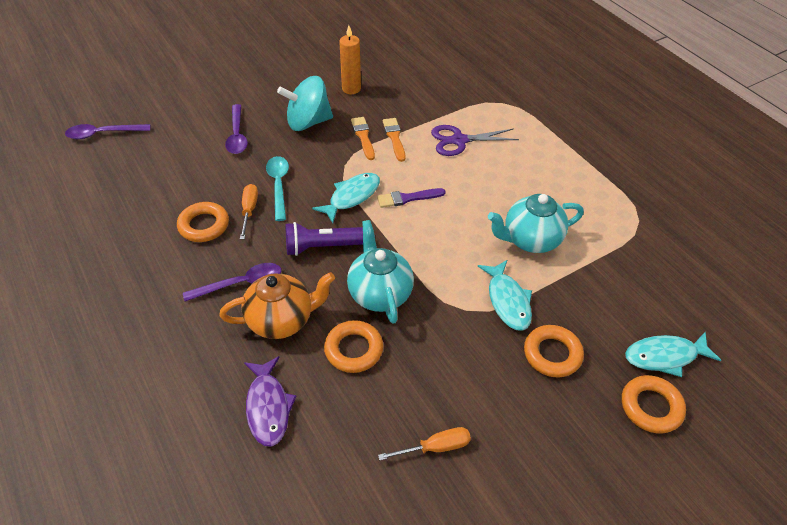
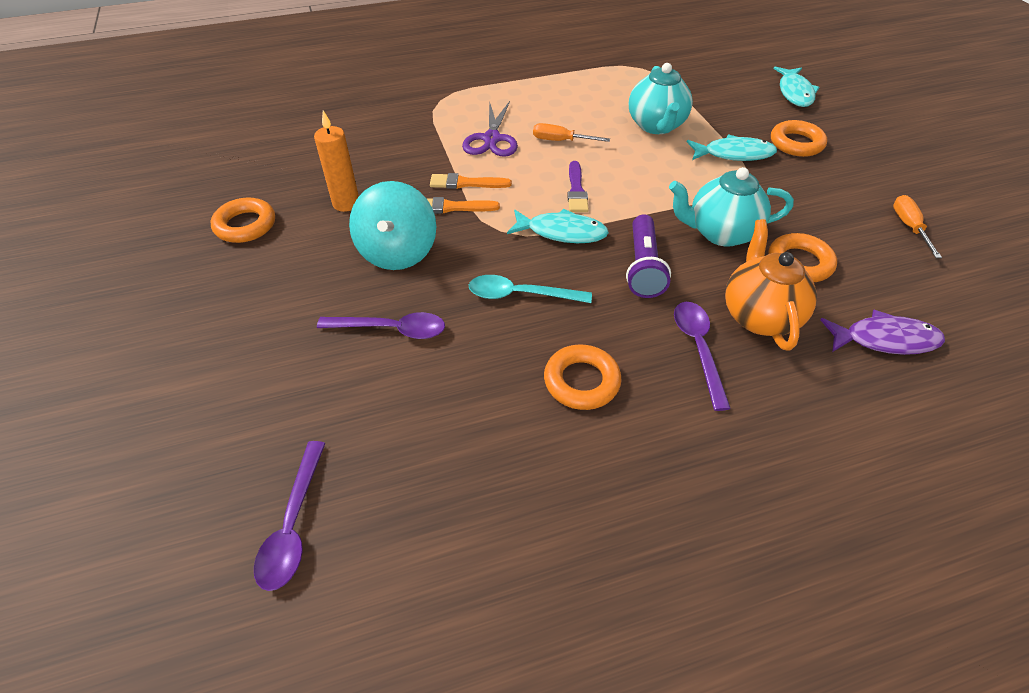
camera: 75 degrees left, 0 degrees up
orange screwdriver [240,184,258,239] -> orange screwdriver moved to [533,123,610,142]
turquoise fish [312,173,380,223] -> turquoise fish turned 135 degrees clockwise [507,209,609,243]
orange ring [622,375,686,434] -> orange ring moved to [211,197,275,243]

